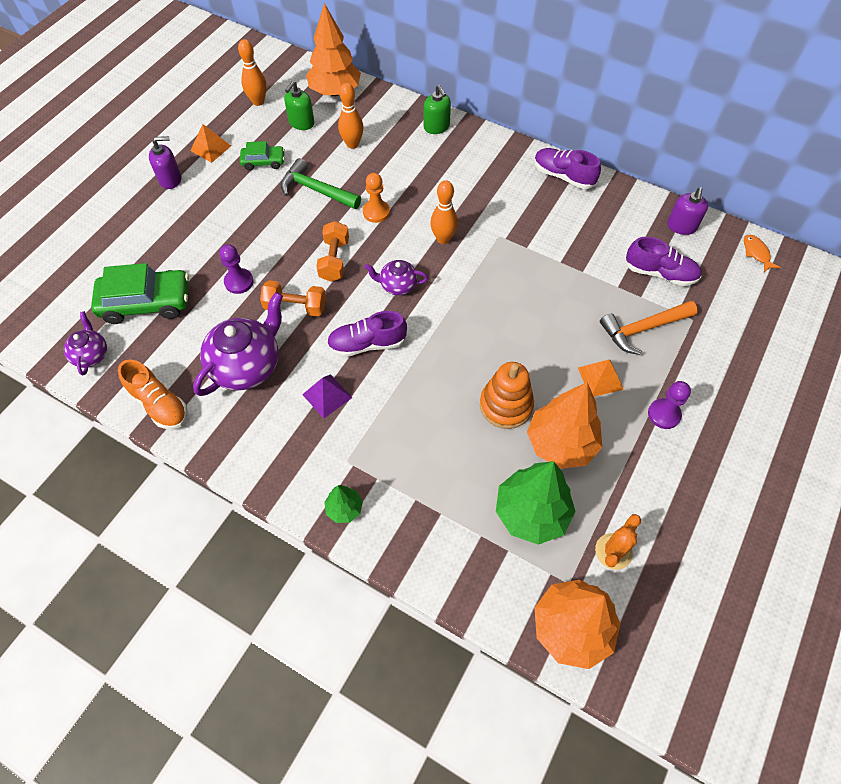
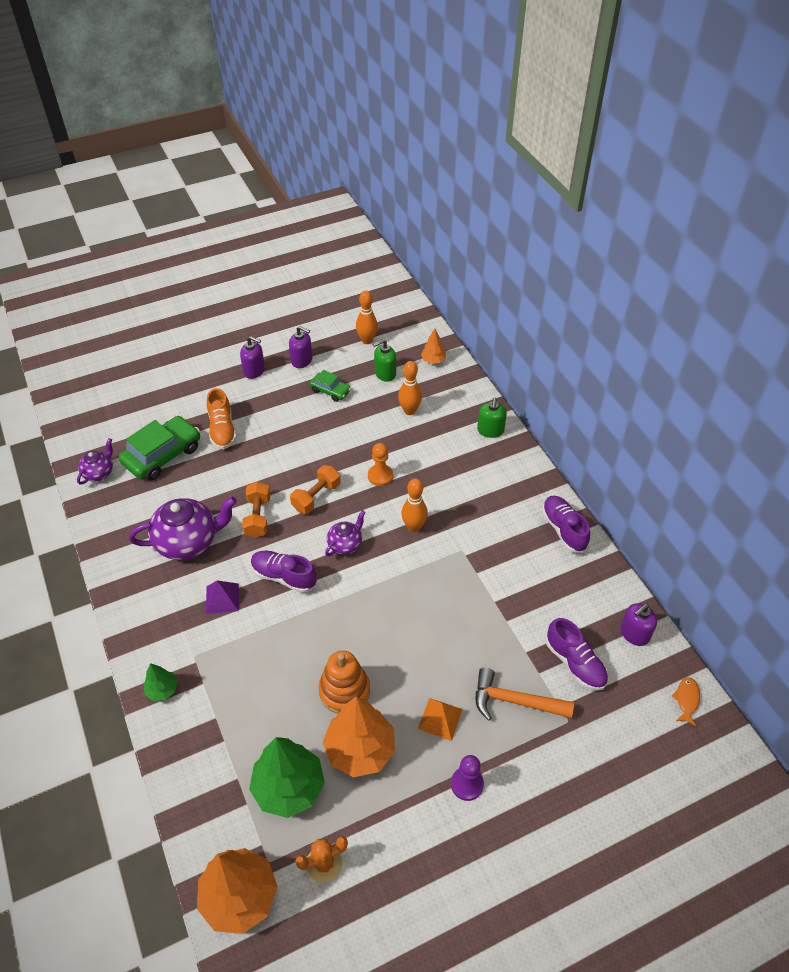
camera: 35 degrees right, 10 degrees down
green car [91,263,189,324] -> green car turned 75 degrees counterclockwise [119,416,200,481]
orange shoe [118,359,188,429] -> orange shoe moved to [207,388,237,449]
orange pyramid [190,124,231,163] -> purple soap dispenser [289,326,312,368]
purple pawn [219,244,254,294] -> none
orange dumbbell [260,280,326,316] -> orange dumbbell turned 45 degrees clockwise [242,482,270,538]
green hammer [281,158,361,209] -> none
orange tree [306,3,361,96] -> orange tree [421,328,446,364], size x0.49
purple teapot [364,260,428,295] -> purple teapot turned 90 degrees clockwise [325,510,365,556]

